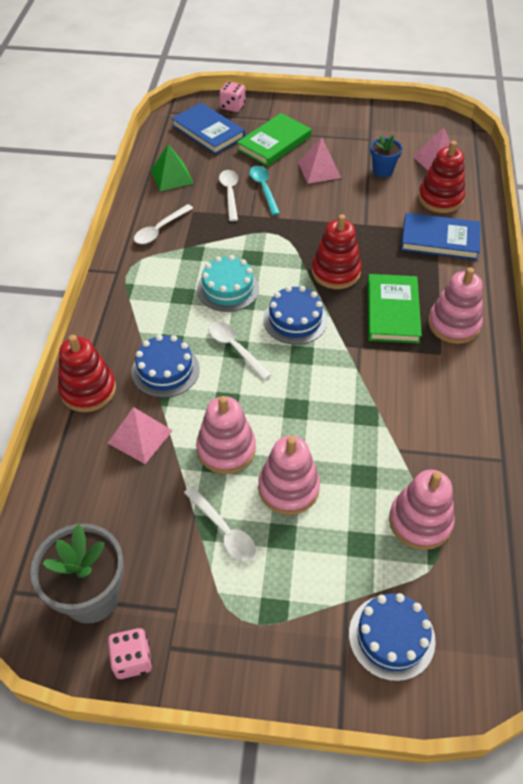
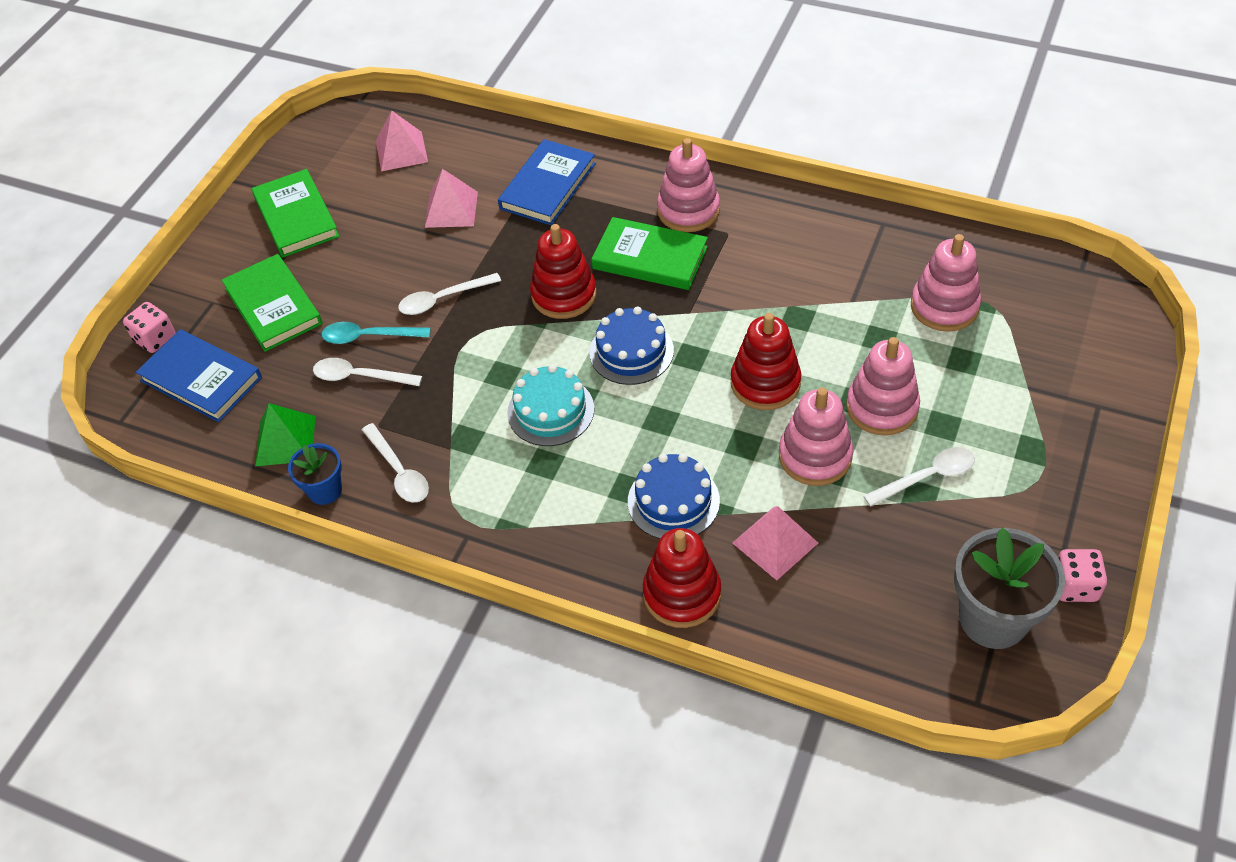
camera: 70 degrees left, 0 degrees up
blue book [171,103,245,155] -> blue book turned 60 degrees clockwise [136,329,262,422]
white spoon [209,321,272,380] -> white spoon moved to [398,273,501,315]
pink pyramid [298,137,341,184] -> pink pyramid moved to [425,169,478,228]
blue cake [349,593,436,681] -> none
blue flower pot [371,135,402,177] -> blue flower pot moved to [288,443,342,505]
red stacking toy [418,141,465,213] -> red stacking toy moved to [731,313,801,410]
none -> green book [252,169,339,257]

